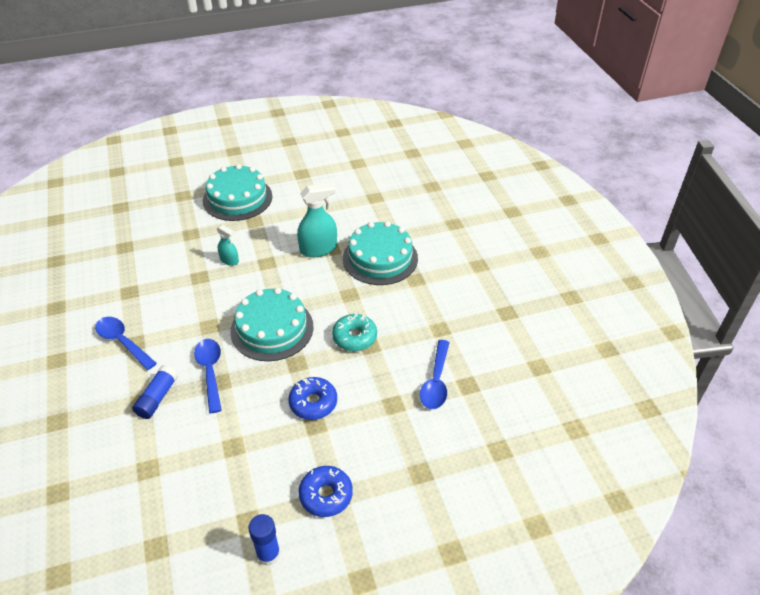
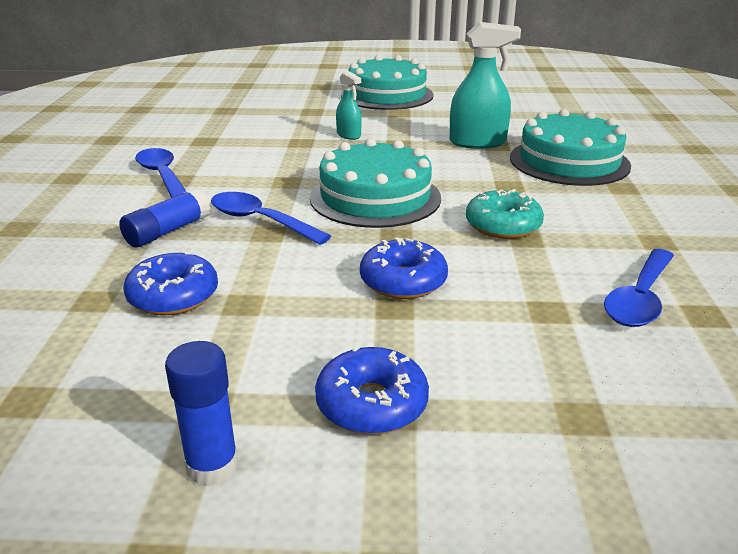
camera: 20 degrees right, 15 degrees down
blue spoon [194,339,222,413] -> blue spoon turned 60 degrees counterclockwise [211,192,331,245]
none -> blue donut [124,252,218,315]

